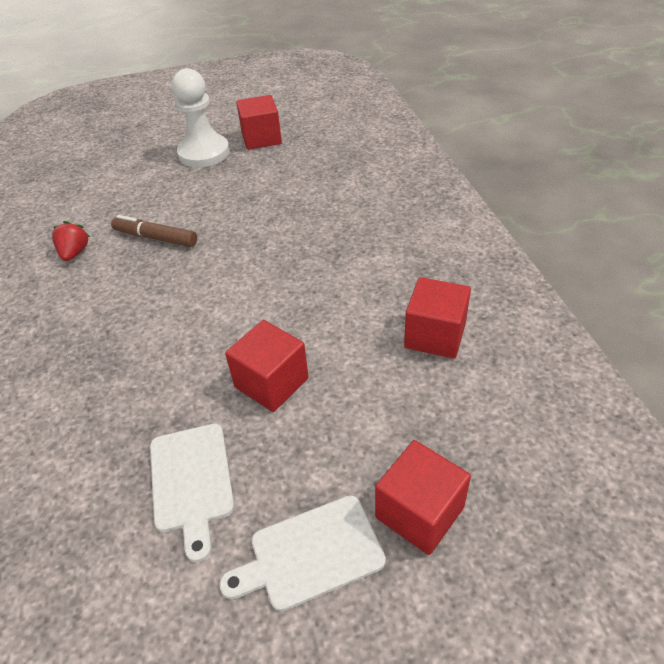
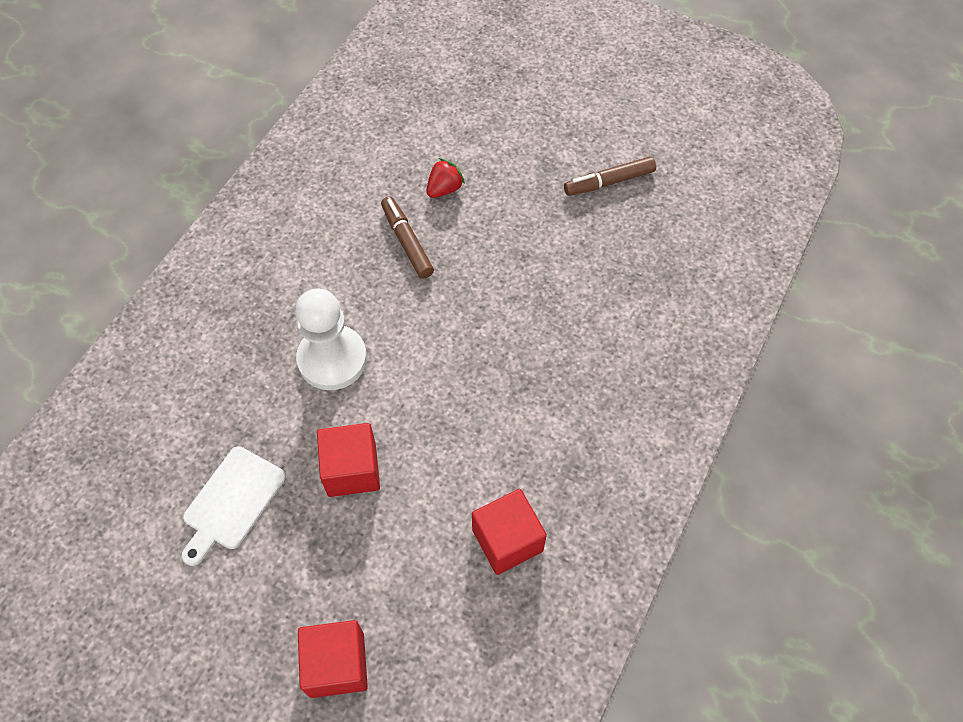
camera: 40 degrees right, 15 degrees up
red strawberry [52,221,90,261] -> red strawberry moved to [426,158,465,198]
white pawn [172,68,230,167] -> white pawn moved to [295,289,367,390]
white cutting board [220,495,386,611] -> none
red cube [236,95,282,150] -> brown marker [564,156,656,196]

